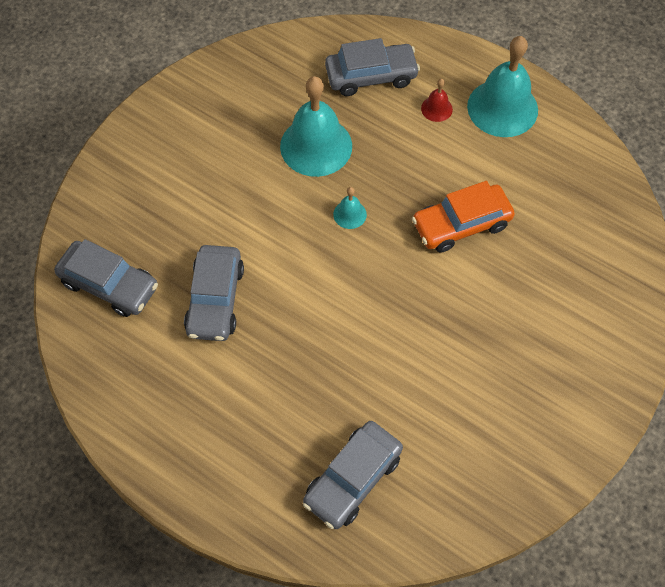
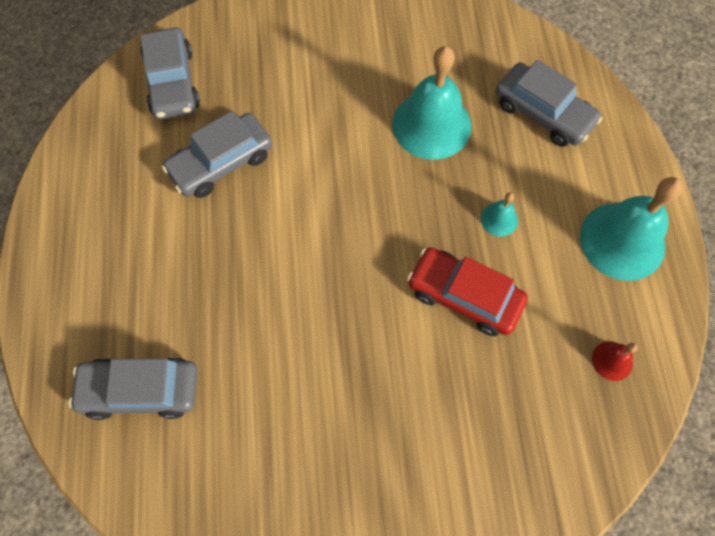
camera: 50 degrees right, 5 degrees up
turquoise bell [333,187,367,229] -> turquoise bell moved to [481,192,518,237]
orange car [412,181,515,253] -> red car [407,247,528,336]
red bell [421,79,453,122] -> red bell moved to [592,341,638,381]

